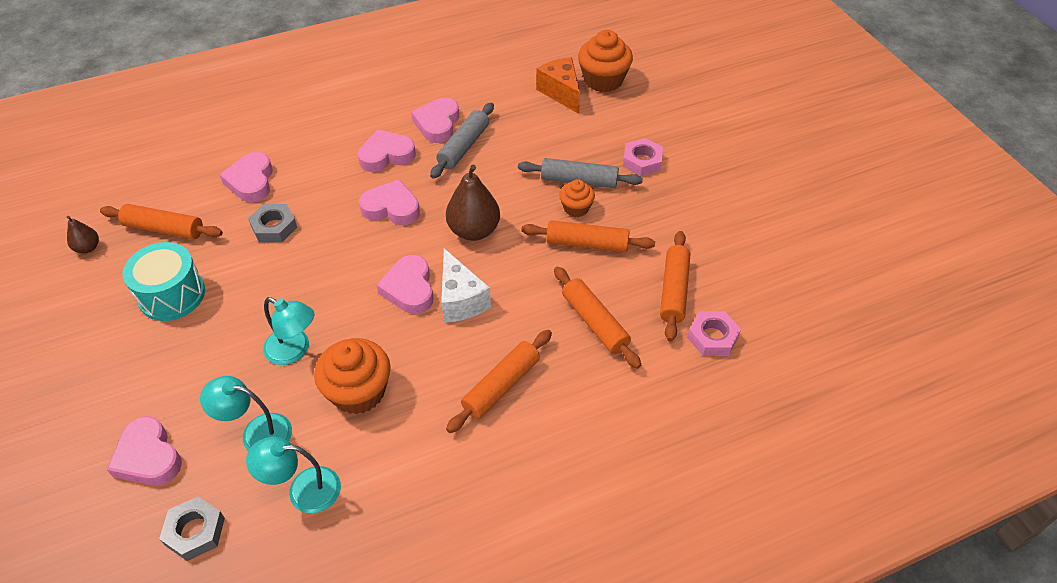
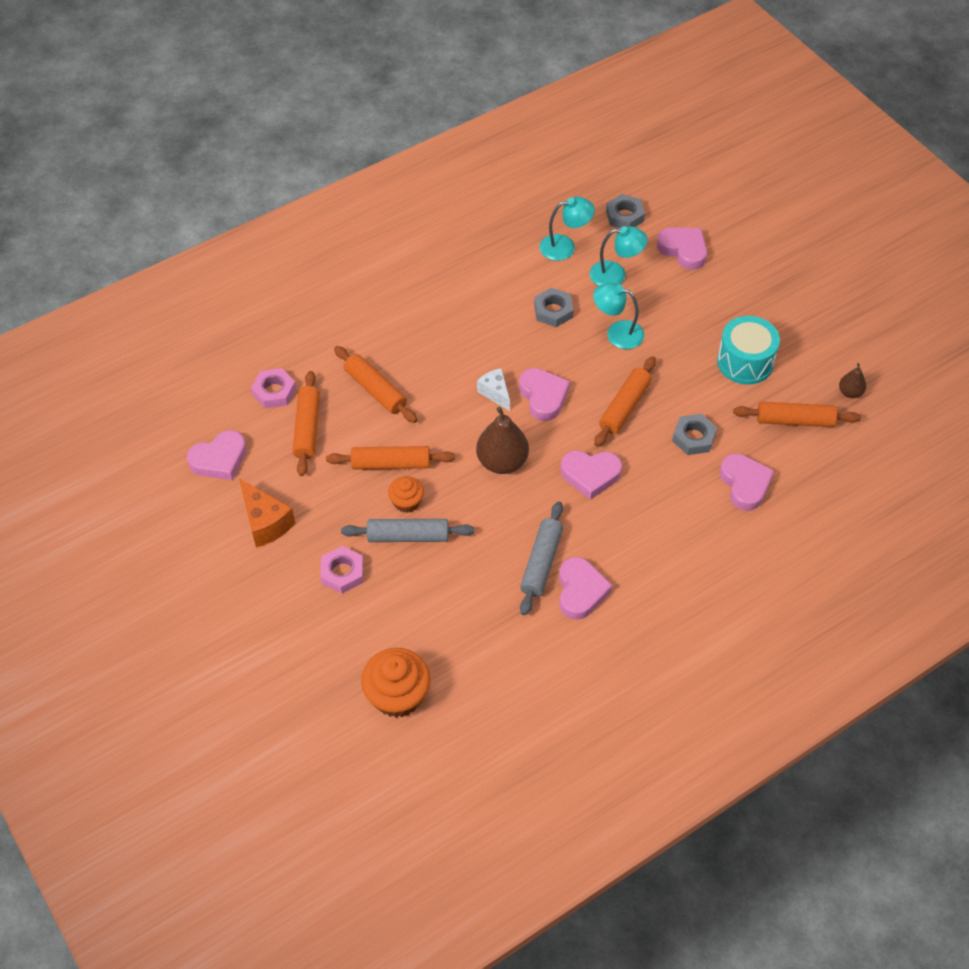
camera: 170 degrees right, 5 degrees up
orange cupcake [314,338,391,414] -> grey nut [534,288,574,327]
pink heart [358,129,416,172] -> pink heart moved to [187,430,246,480]
white cheese [441,249,491,323] -> white cheese [477,368,510,411], size x0.66
orange rolling pin [446,330,552,433] -> orange rolling pin moved to [594,356,656,447]
orange cheese [536,57,580,114] -> orange cheese moved to [239,479,295,548]

